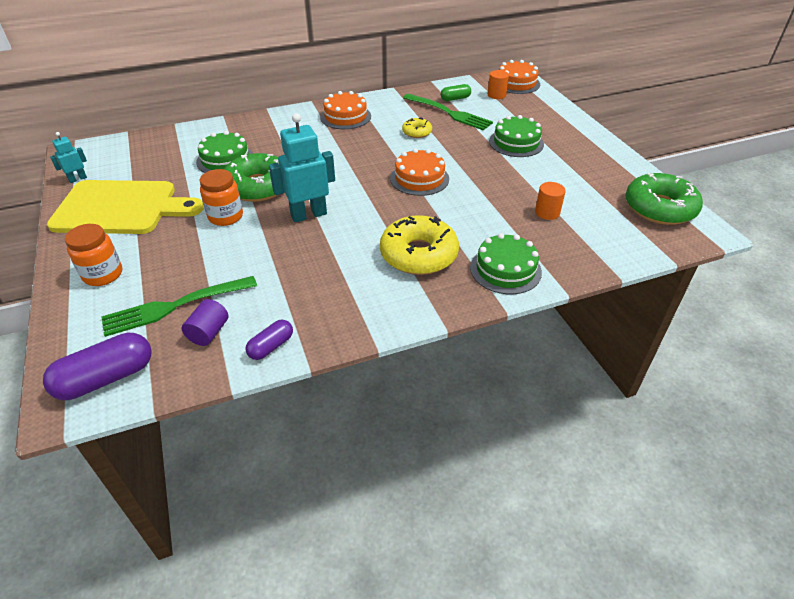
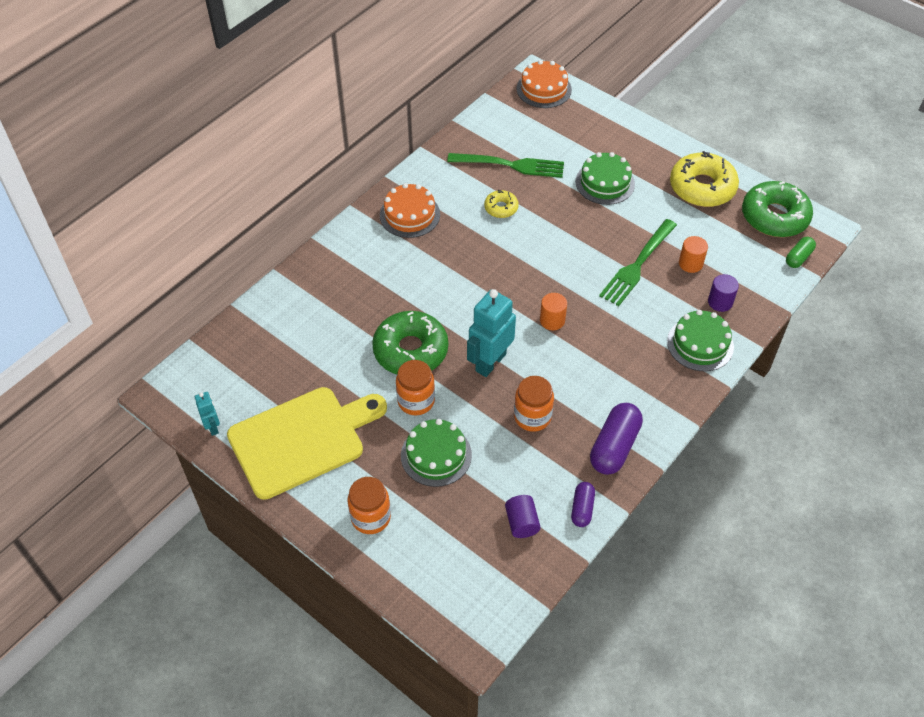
camera: 30 degrees left, 10 degrees up
purple capsule [43,333,152,400] -> purple capsule moved to [590,403,643,475]
turquoise robot [50,132,87,183] -> turquoise robot turned 135 degrees clockwise [195,392,220,436]
green fork [101,276,257,337] -> green fork moved to [599,219,677,306]
green cake [196,131,253,173] -> green cake moved to [401,419,472,487]
yellow donut [380,215,459,275] -> yellow donut moved to [670,151,739,207]
orange cake [390,148,449,196] -> none
green capsule [441,84,471,101] -> green capsule moved to [786,237,816,268]
orange cylinder [488,70,509,99] -> orange cylinder moved to [540,293,567,330]
none -> orange jar [514,376,554,432]
none -> purple cylinder [708,274,739,312]

